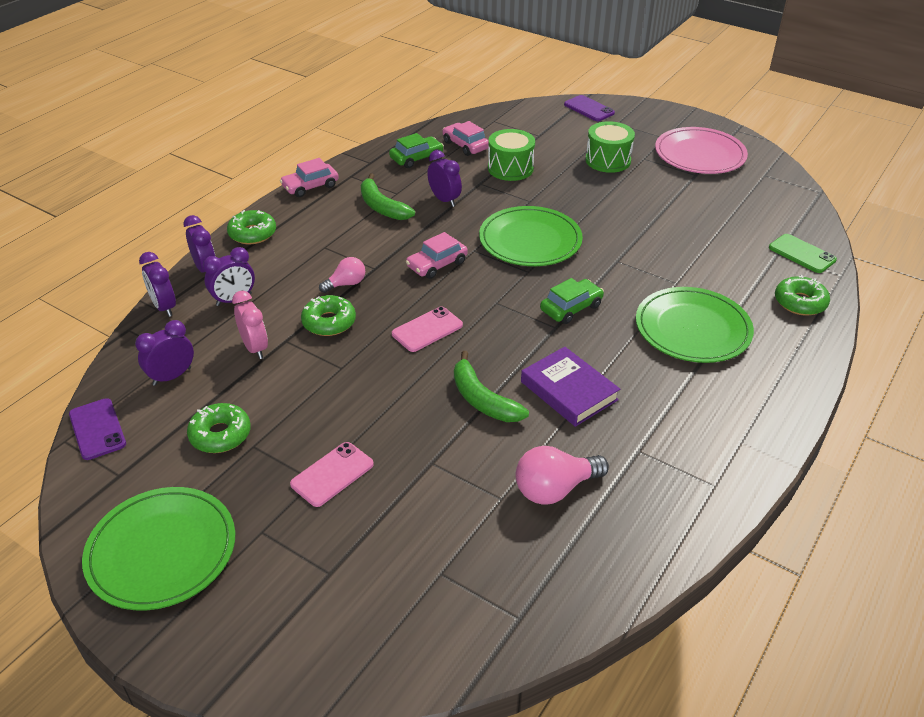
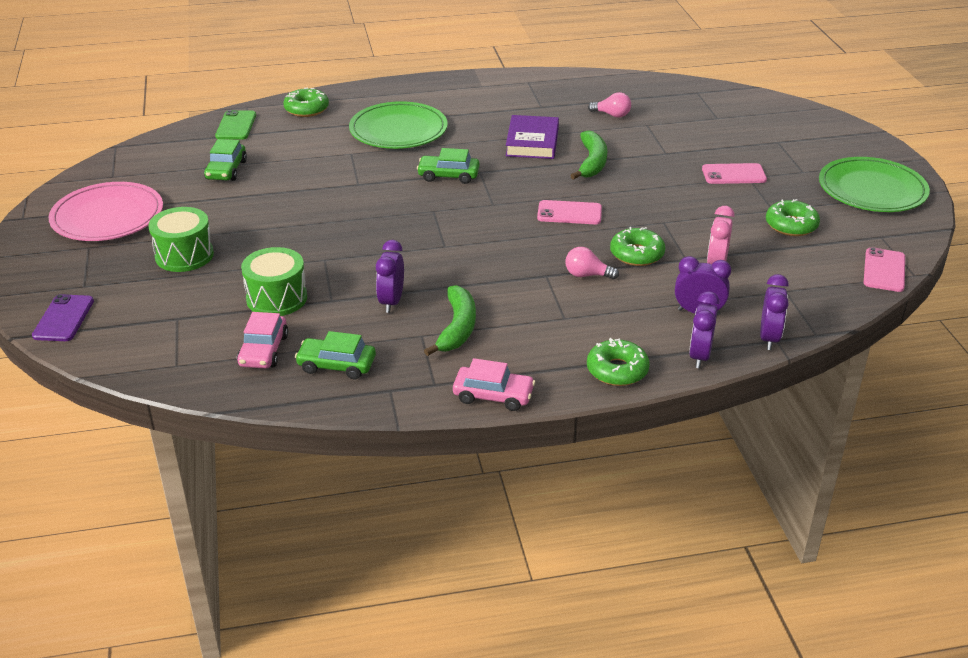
camera: 135 degrees left, 5 degrees down
purple phone [69,398,126,460] -> pink phone [864,247,905,292]
purple clock [135,320,194,386] -> none
pink car [406,232,468,279] -> none
green plate [479,206,583,266] -> none
pink light bulb [516,446,609,505] -> pink light bulb [588,92,631,118], size x0.62
none -> green car [204,139,247,181]

